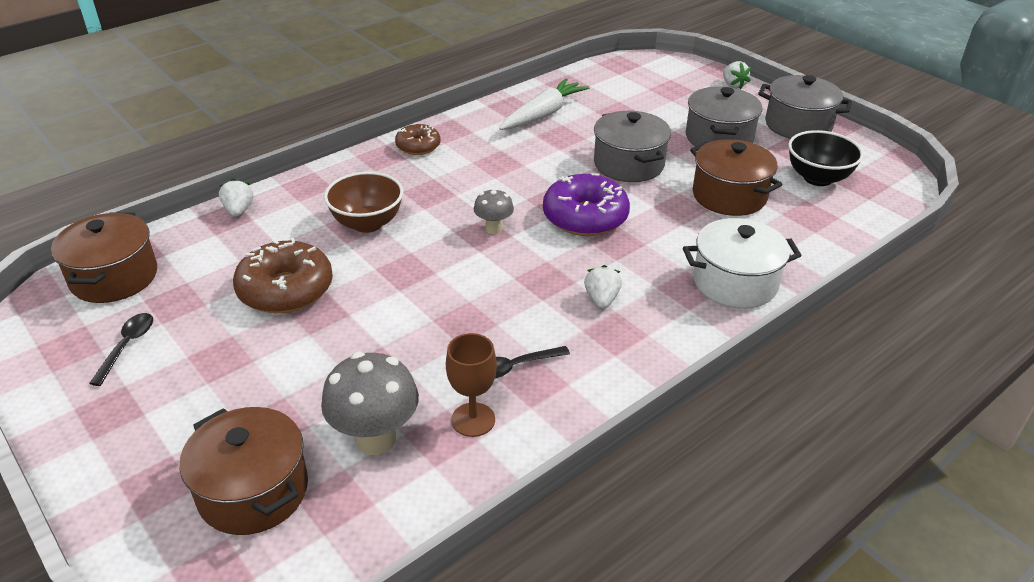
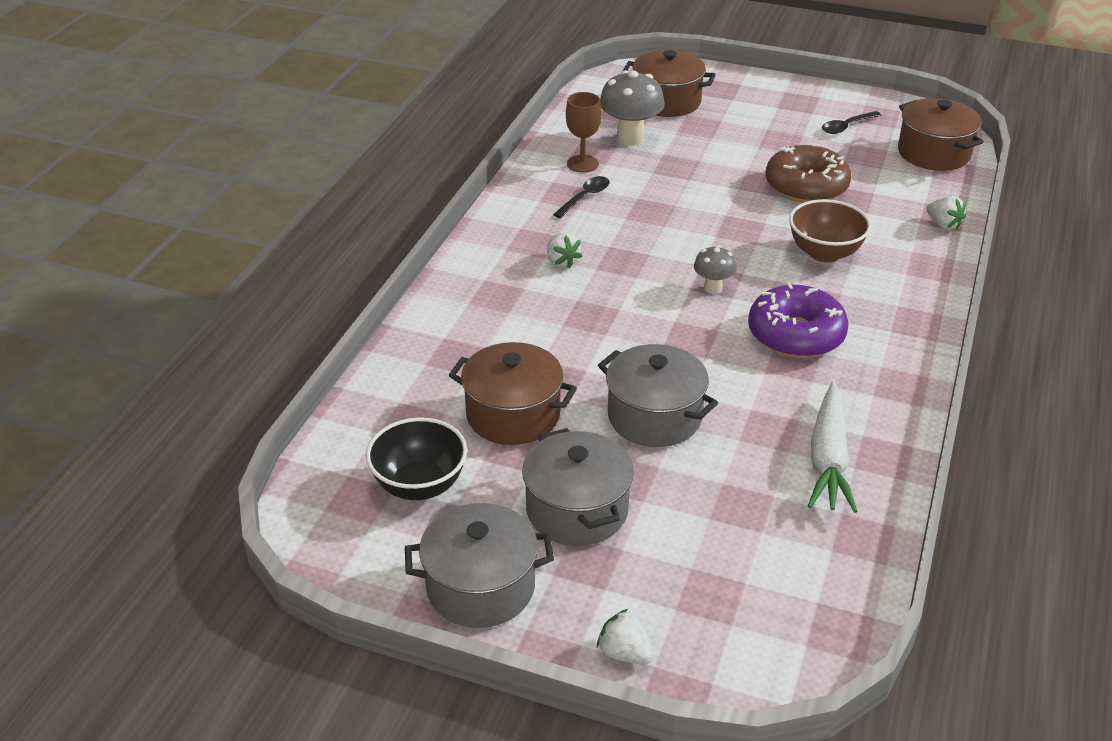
camera: 150 degrees right, 0 degrees up
black spoon [89,313,153,386] -> black spoon turned 75 degrees clockwise [822,111,882,134]
brown donut [395,123,441,155] -> none
purple donut [543,173,630,236] -> purple donut moved to [748,282,849,358]
white pot [683,218,802,309] -> none

